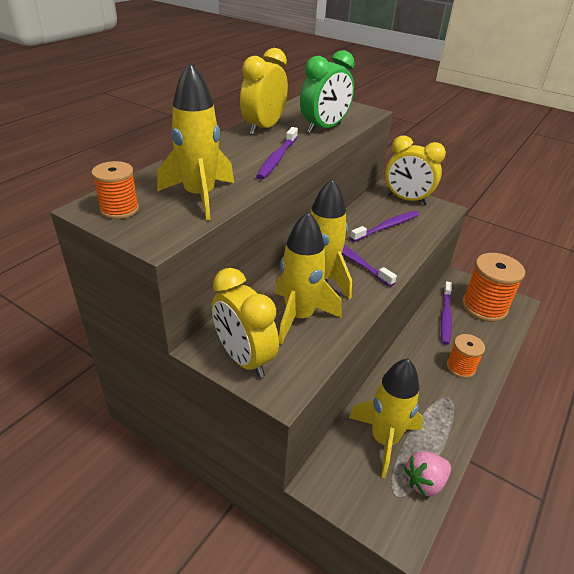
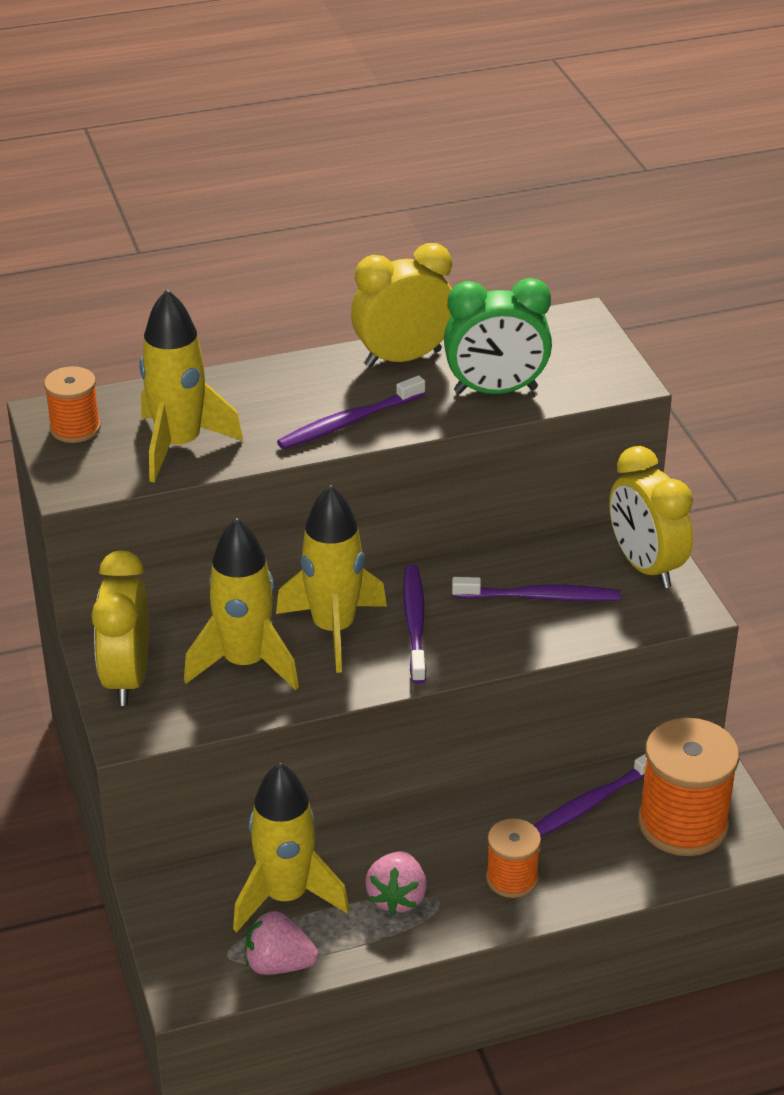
camera: 40 degrees right, 0 degrees up
none -> pink strawberry [365,852,427,915]

